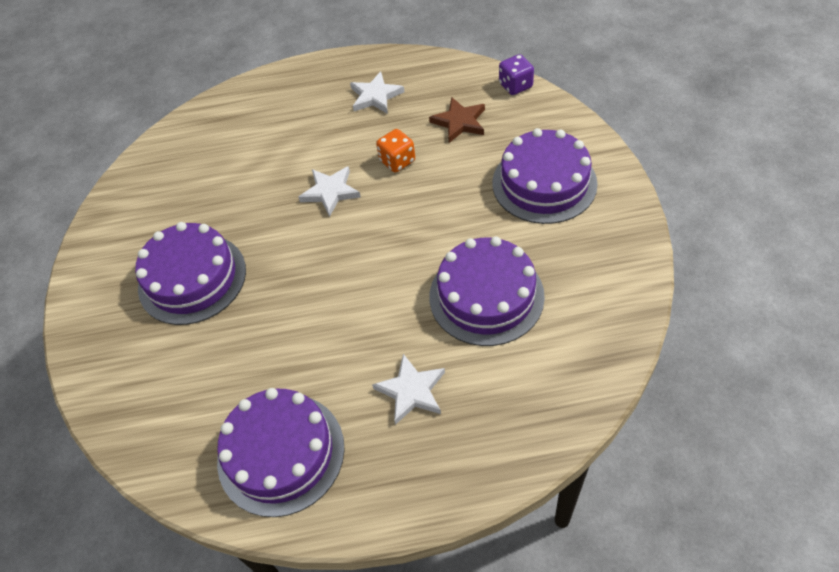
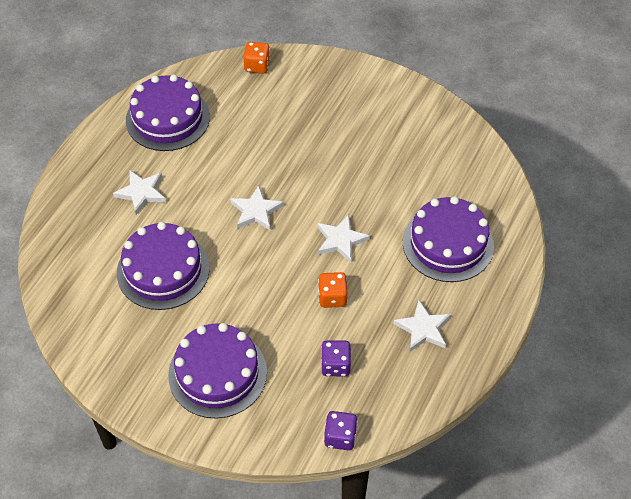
camera: 120 degrees right, 0 degrees up
purple cake [135,222,246,325] -> purple cake moved to [403,196,494,282]
brown star [429,97,485,143] -> purple dice [321,340,351,376]
none -> white star [230,185,284,231]
none -> orange dice [243,42,270,74]

